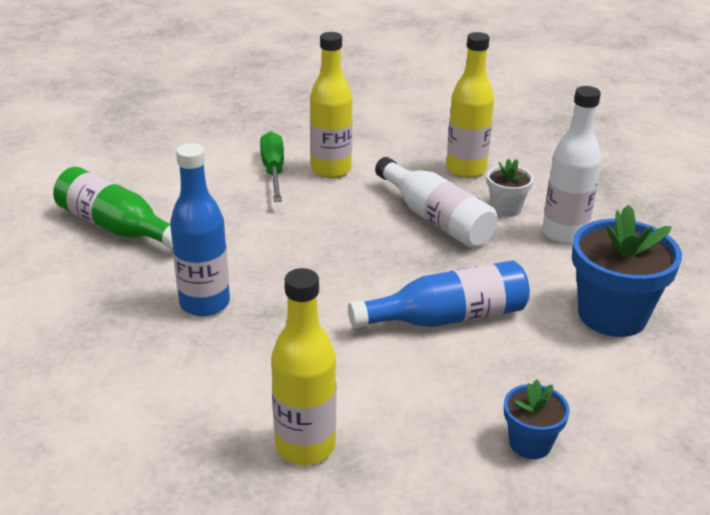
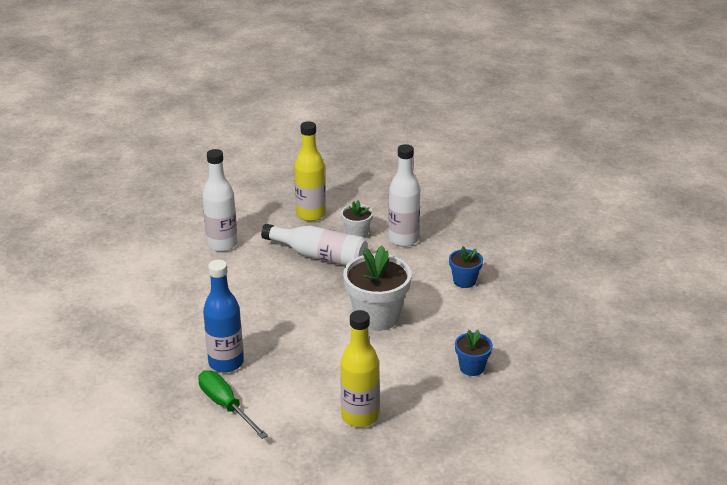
camera: 30 degrees left, 0 degrees up
green bottle [53,167,173,249] -> none
green screwdriver [260,132,284,202] -> green screwdriver moved to [198,370,268,439]
yellow bottle [310,32,353,178] -> white bottle [202,149,238,252]
blue bottle [348,260,530,328] -> white flower pot [343,246,412,331]
blue flower pot [572,205,682,337] -> blue flower pot [449,246,483,288], size x0.53

